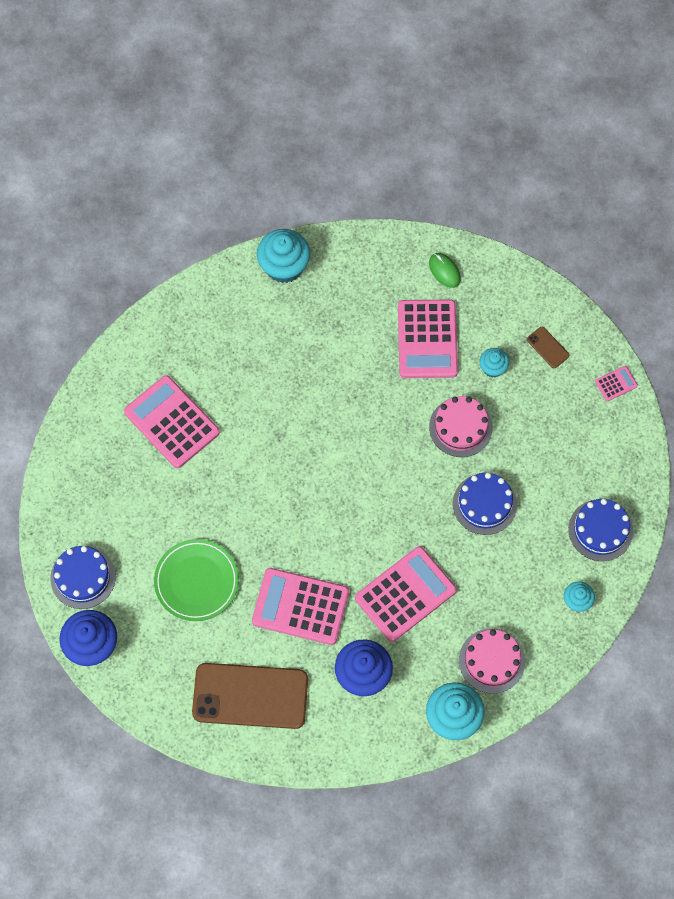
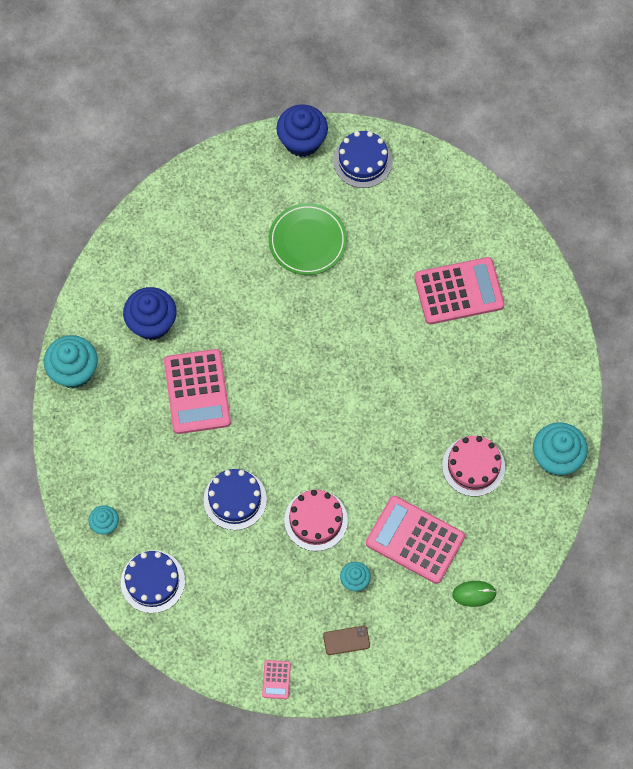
camera: 120 degrees right, 0 degrees up
brown phone [192,663,308,729] -> none
pink calculator [252,568,349,645] -> none
pink cake [459,629,525,694] -> pink cake moved to [442,436,505,496]

